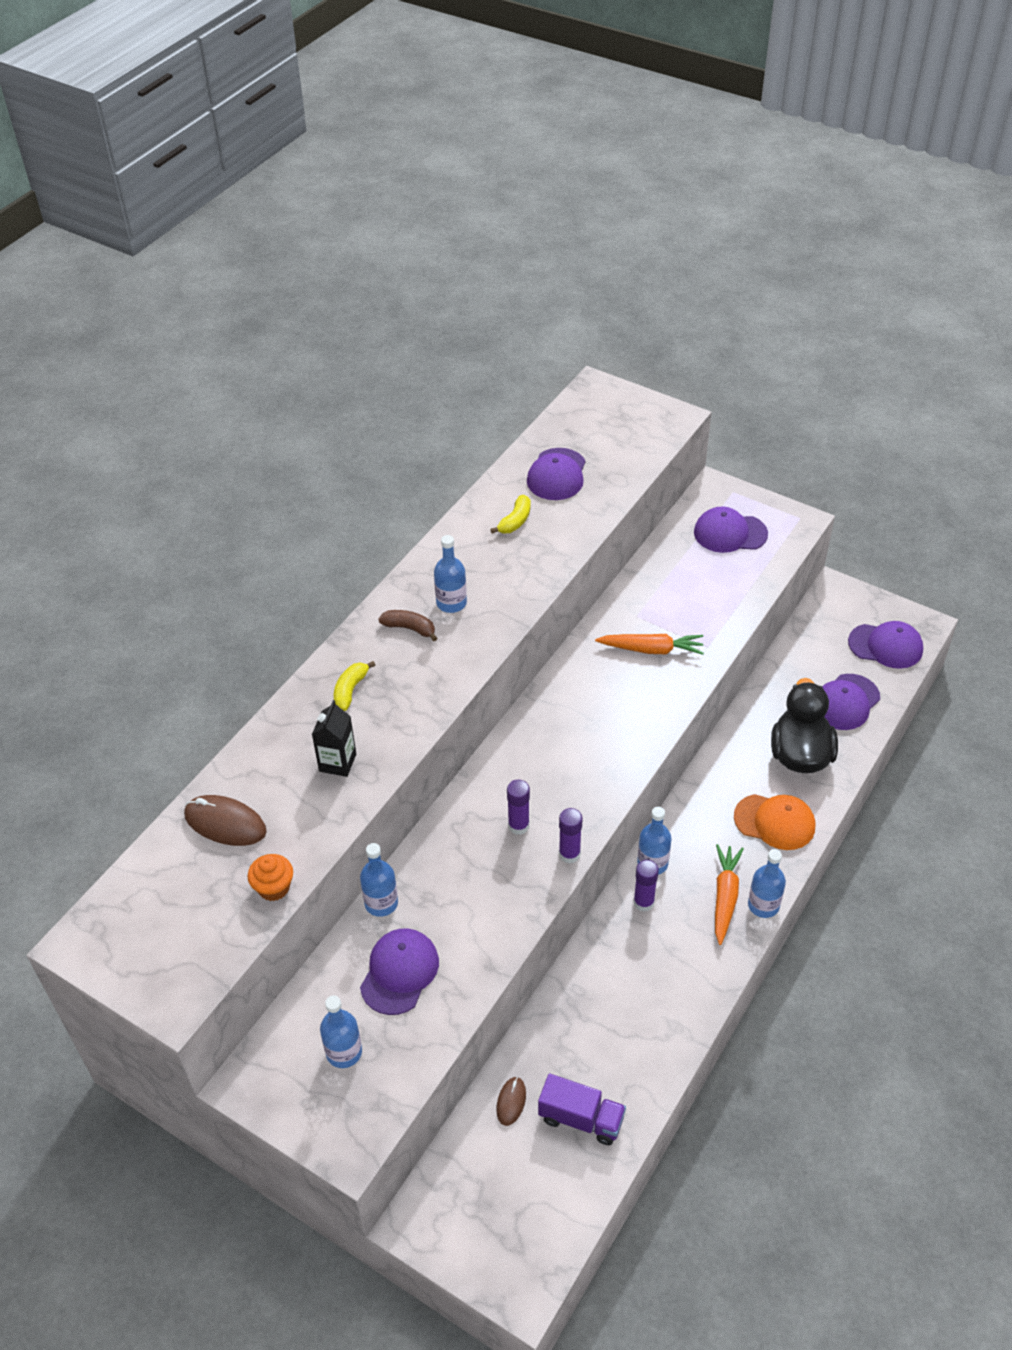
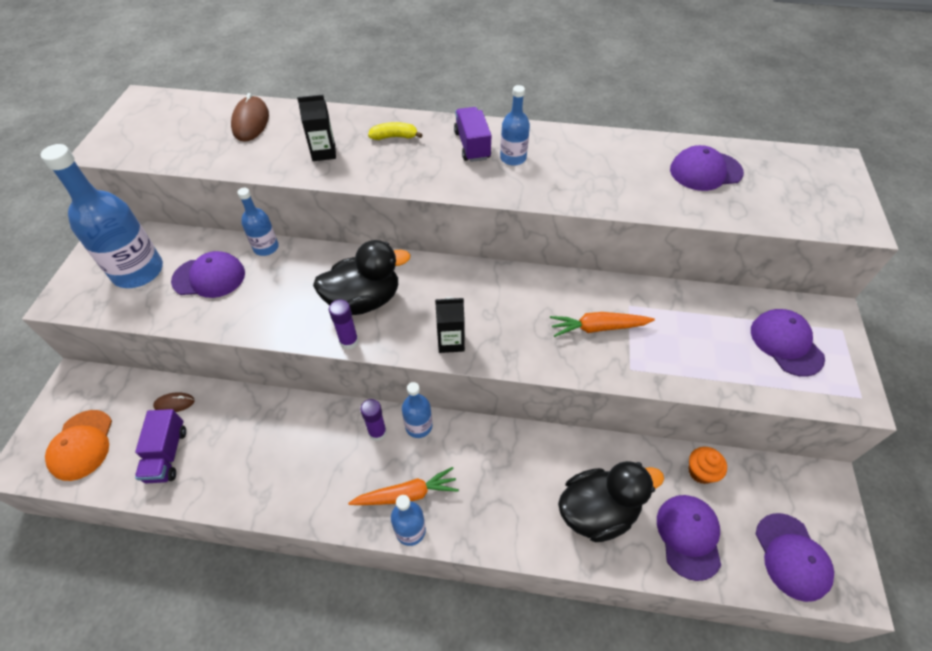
camera: 65 degrees right, 5 degrees up
orange cupcake [248,854,293,901] -> orange cupcake moved to [689,447,727,484]
blue bottle [320,995,362,1068] -> blue bottle [41,144,163,288], size x1.91
brown banana [378,610,437,641] -> purple truck [454,107,492,162]
yellow banana [490,495,530,534] -> none
purple glue stick [507,780,530,835] -> black duck [313,240,410,315]
orange carrot [595,634,704,655] -> orange carrot turned 105 degrees clockwise [550,312,655,337]
orange cap [734,794,815,850] -> orange cap moved to [45,410,112,481]
purple cap [822,674,880,730] -> purple cap turned 75 degrees clockwise [657,495,721,581]
none -> black carton [435,297,465,353]

